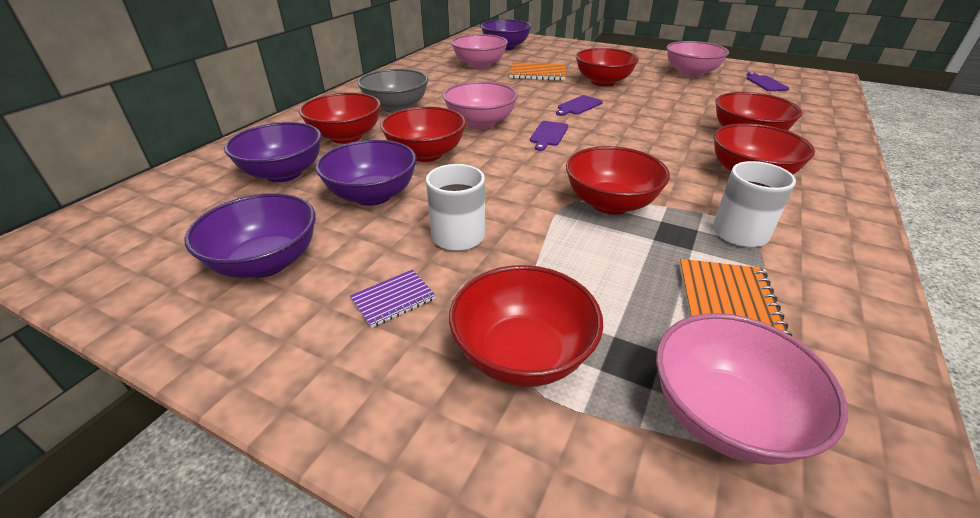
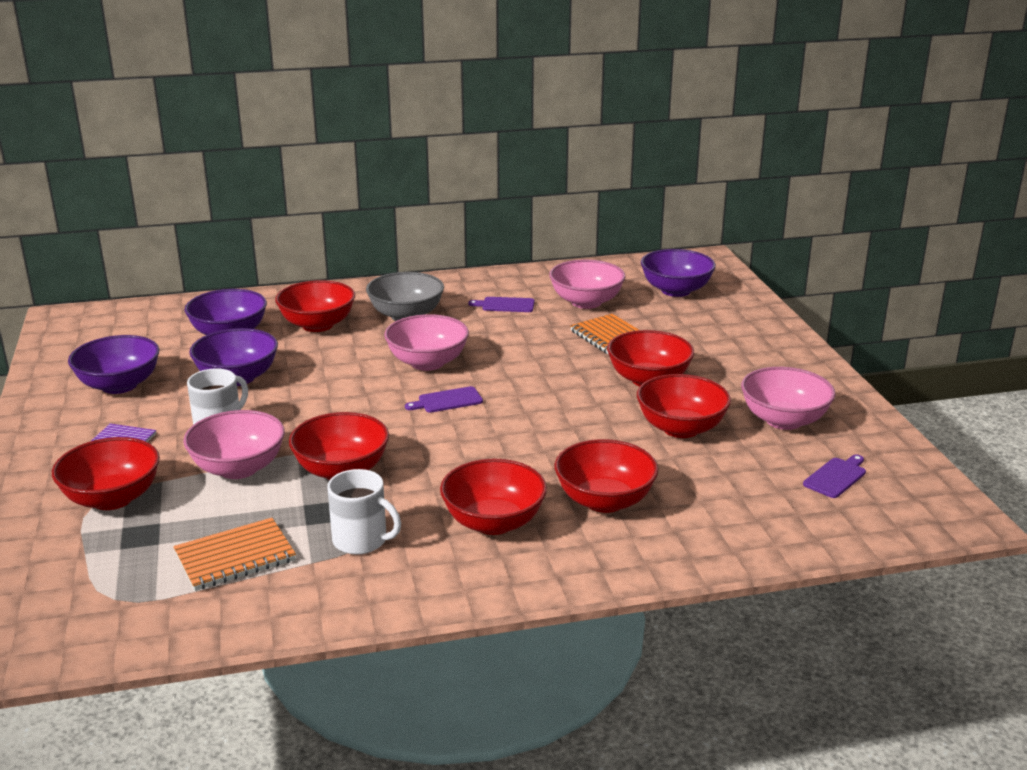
camera: 50 degrees right, 10 degrees down
red bowl [380,106,466,162] -> red bowl moved to [637,374,731,438]
purple cutting board [556,95,603,116] -> purple cutting board moved to [468,297,535,312]
pink bowl [656,313,848,465] -> pink bowl moved to [183,410,285,479]

